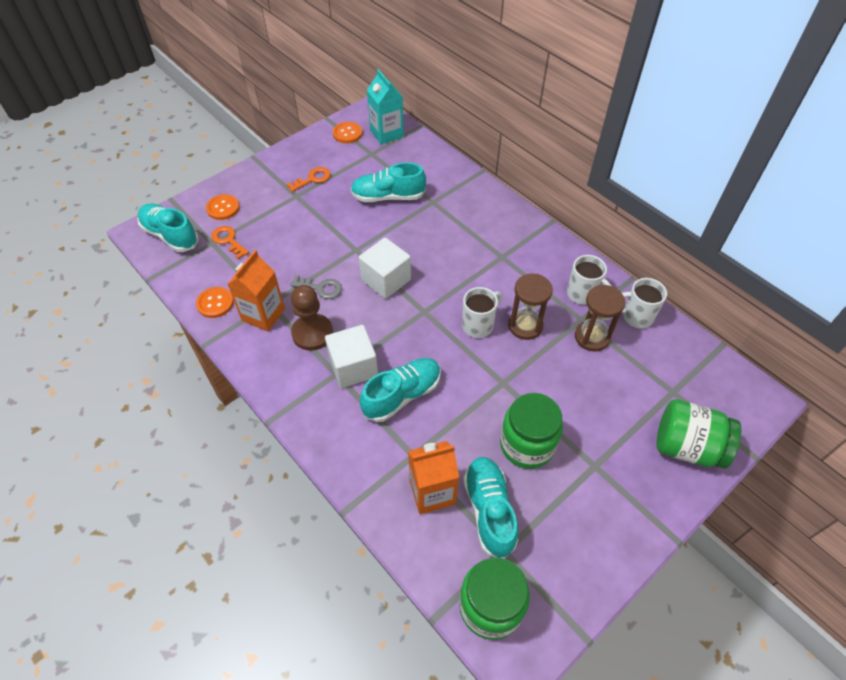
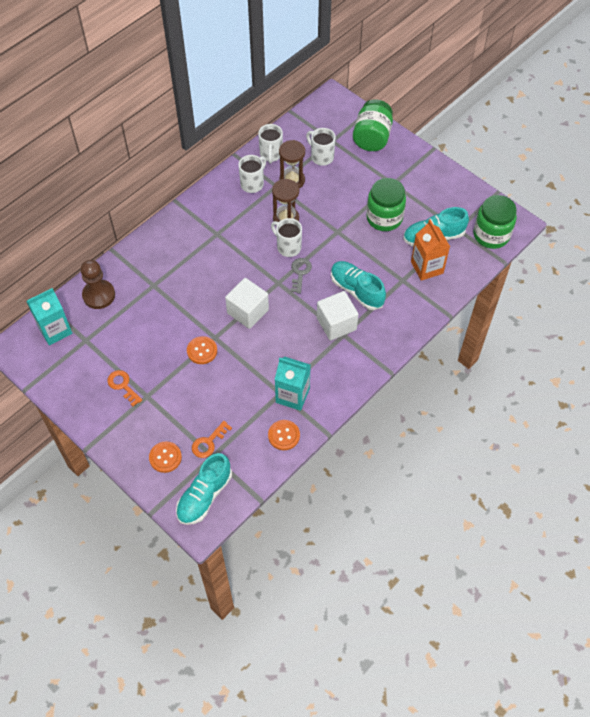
camera: 95 degrees left, 5 degrees up
orange carton [227,250,285,331] -> turquoise carton [275,356,311,411]
grey key [291,275,342,299] -> grey key moved to [290,258,312,293]
brown pawn [291,285,333,351] -> brown pawn moved to [81,260,115,309]
orange button [333,122,362,143] -> orange button moved to [187,336,217,364]
turquoise shoe [350,162,426,202] -> none
none -> white mug [306,128,336,166]

